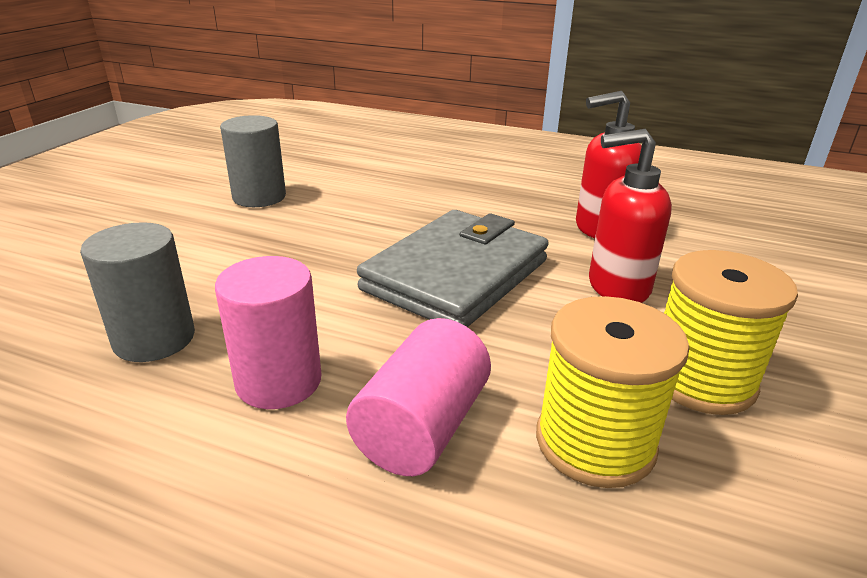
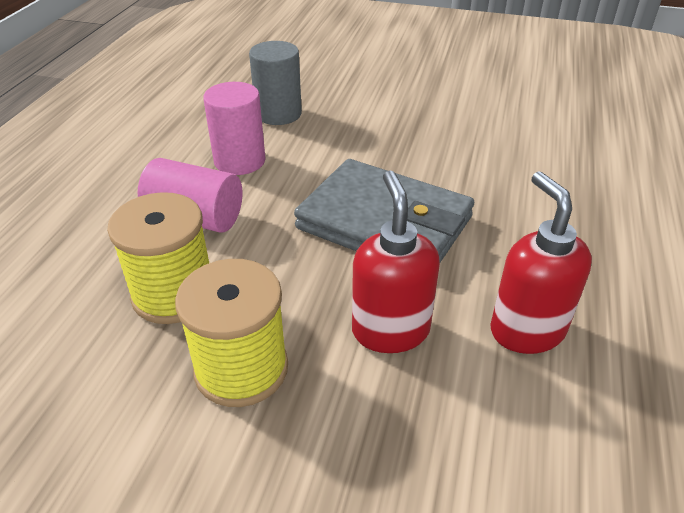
camera: 85 degrees right, 10 degrees up
grey cylinder [220,115,286,207] -> none

